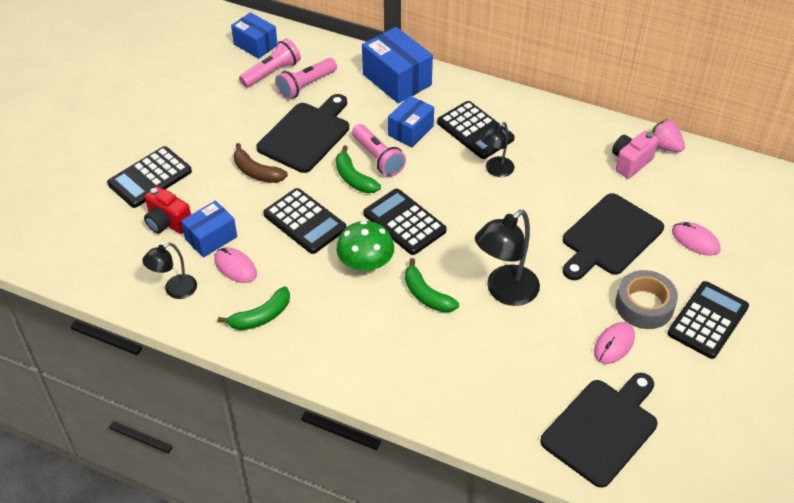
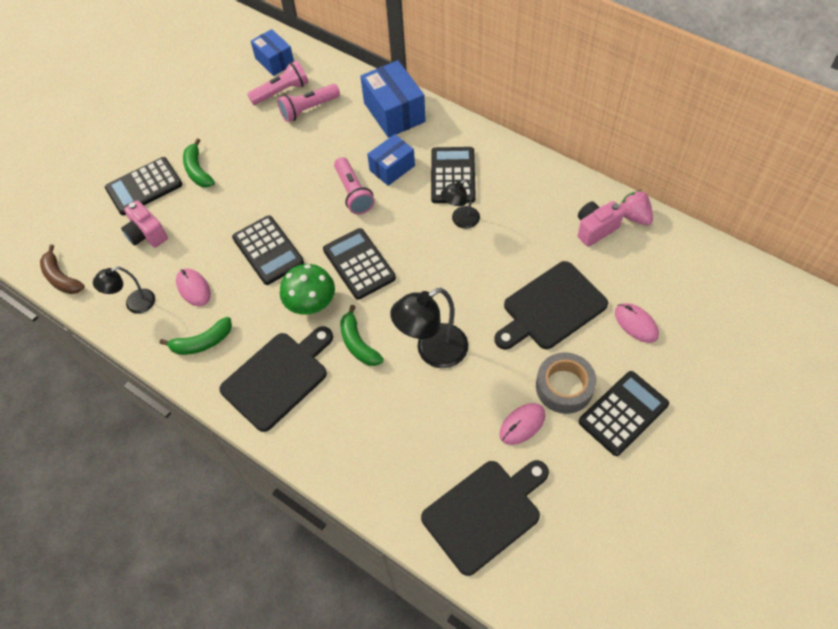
camera: 15 degrees right, 10 degrees up
red camera [144,186,191,234] -> pink camera [121,200,168,248]
blue box [181,201,237,258] -> none
brown banana [234,143,288,183] -> brown banana moved to [40,245,85,294]
black cutting board [256,94,349,173] -> black cutting board moved to [219,326,333,432]
green banana [336,146,381,193] -> green banana moved to [183,138,215,187]
black calculator [437,101,515,159] -> black calculator turned 150 degrees counterclockwise [431,147,476,203]

